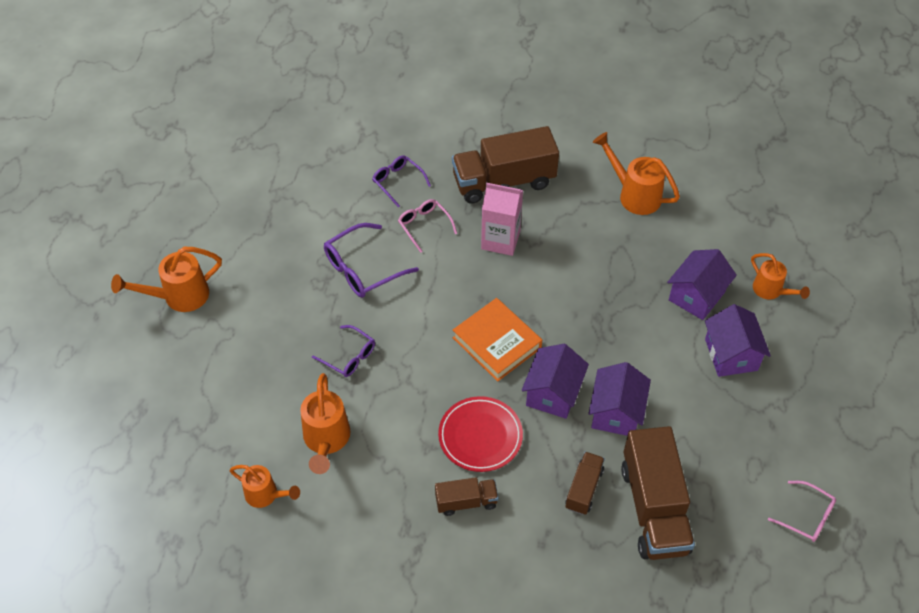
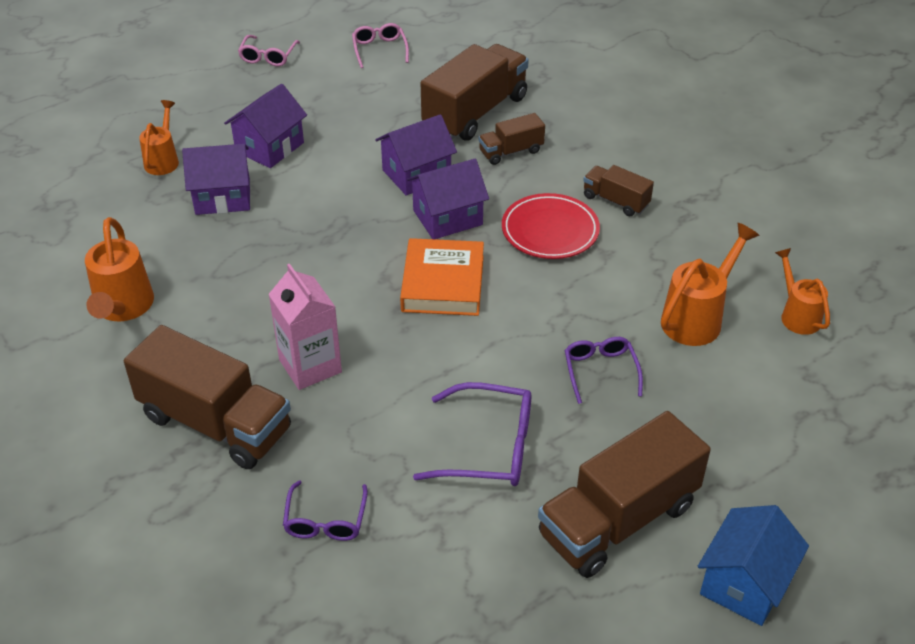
camera: 135 degrees left, 10 degrees down
orange watering can [111,247,222,312] -> blue house [698,505,809,626]
pink glasses [398,199,457,253] -> pink glasses moved to [238,35,300,66]
none -> brown truck [538,411,711,578]

